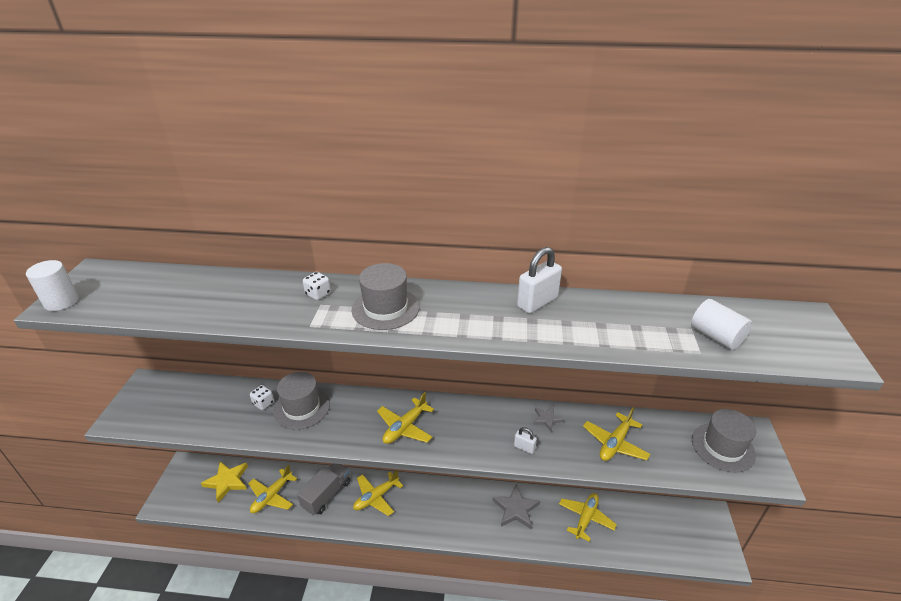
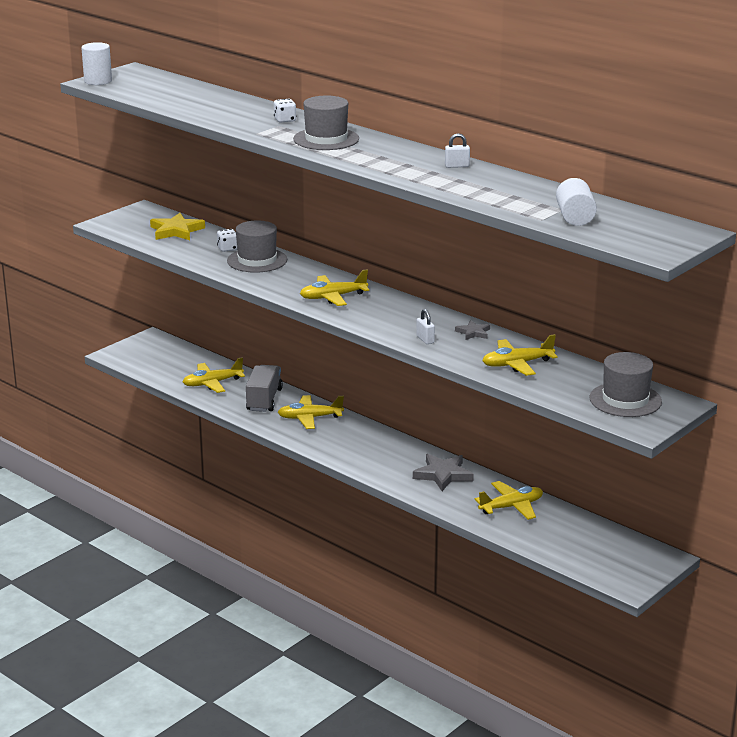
camera: 35 degrees right, 10 degrees down
yellow star [201,462,248,503] -> yellow star moved to [150,213,205,240]
grey truck [297,463,351,515] -> grey truck turned 60 degrees counterclockwise [246,365,283,412]
white padlock [517,247,562,313] -> white padlock [445,133,470,168], size x0.52

